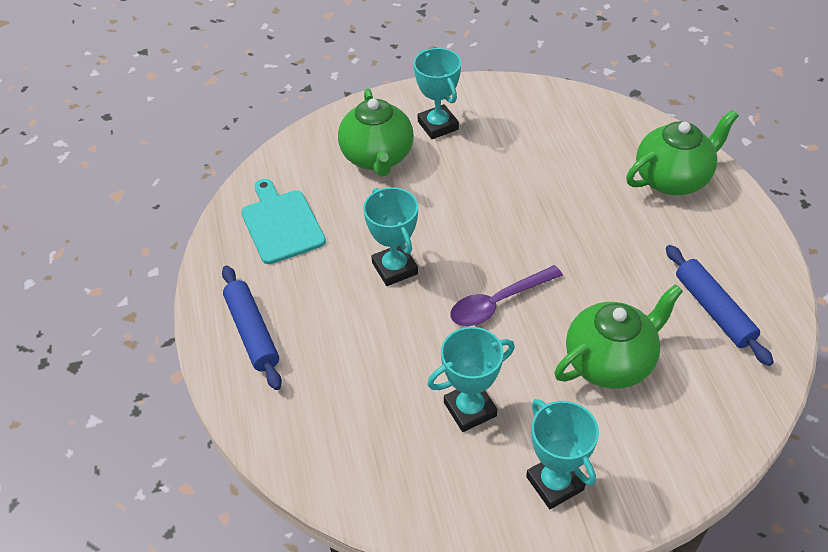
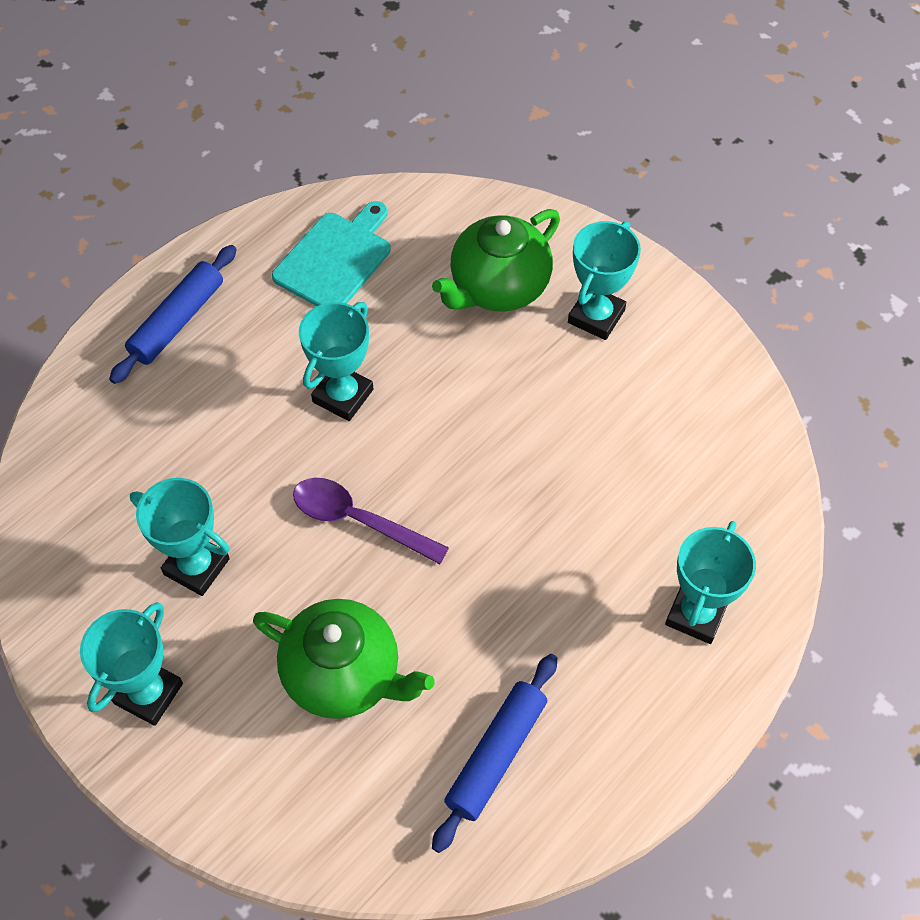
camera: 55 degrees right, 10 degrees up
green teapot [626,110,739,195] -> turquoise trophy [665,521,756,644]

